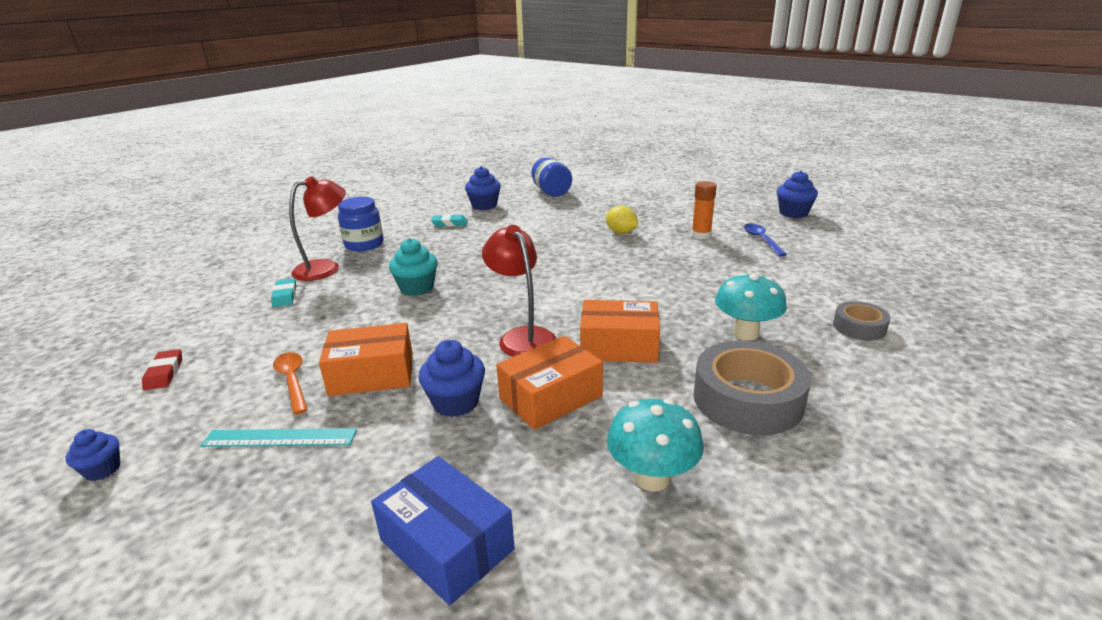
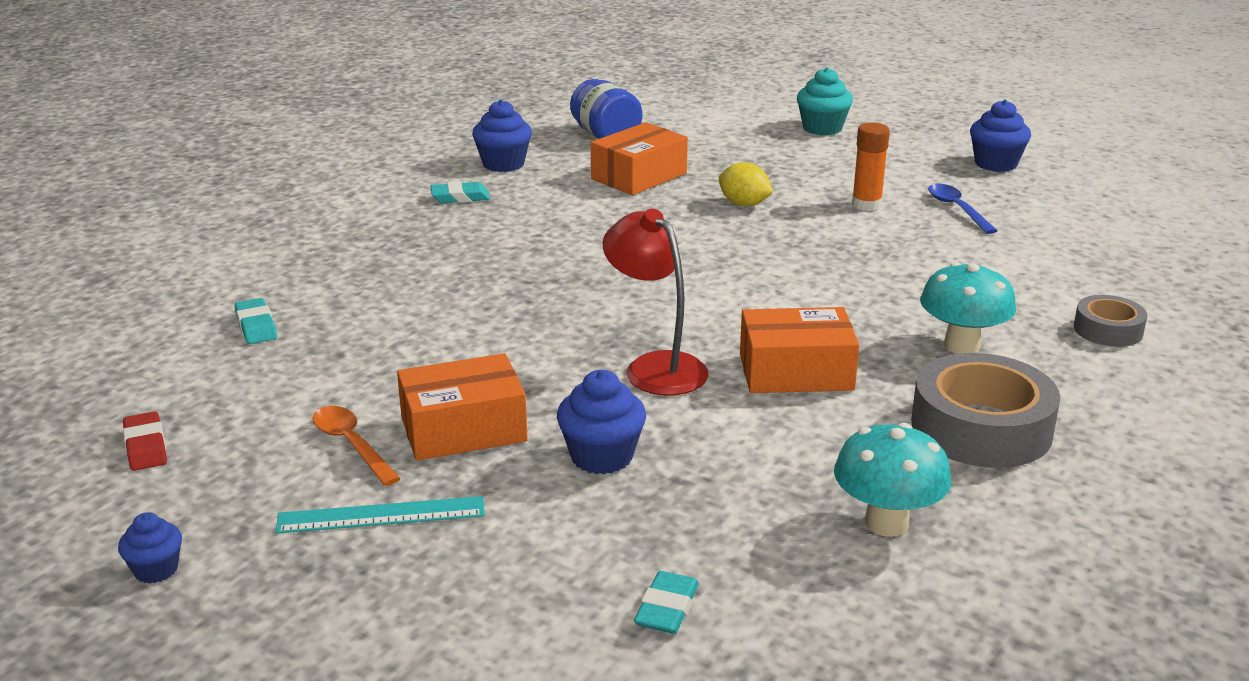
camera: 10 degrees left, 0 degrees up
red lamp [289,176,346,281] -> none
blue jar [338,197,384,251] -> none
blue box [371,456,515,605] -> turquoise eraser [634,571,699,634]
turquoise cupcake [389,238,438,296] -> turquoise cupcake moved to [797,67,853,135]
orange box [496,336,603,430] -> orange box moved to [591,122,688,195]

